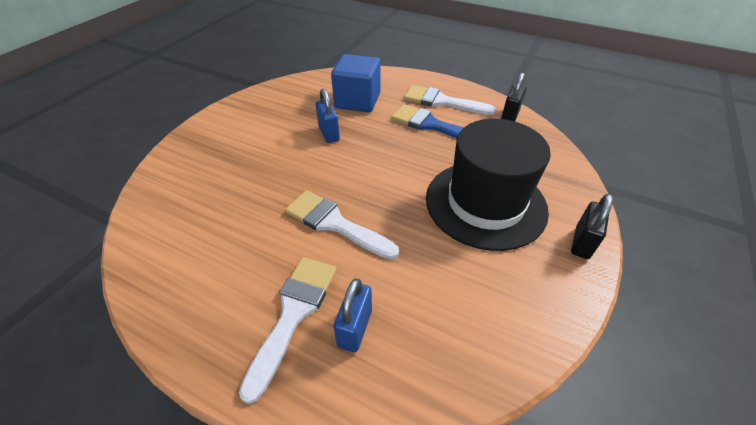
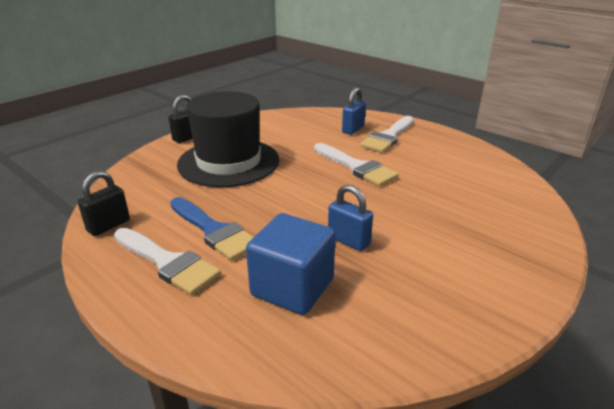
camera: 165 degrees left, 15 degrees down
blue padlock [316,88,340,143] -> blue padlock turned 45 degrees counterclockwise [328,185,373,251]

